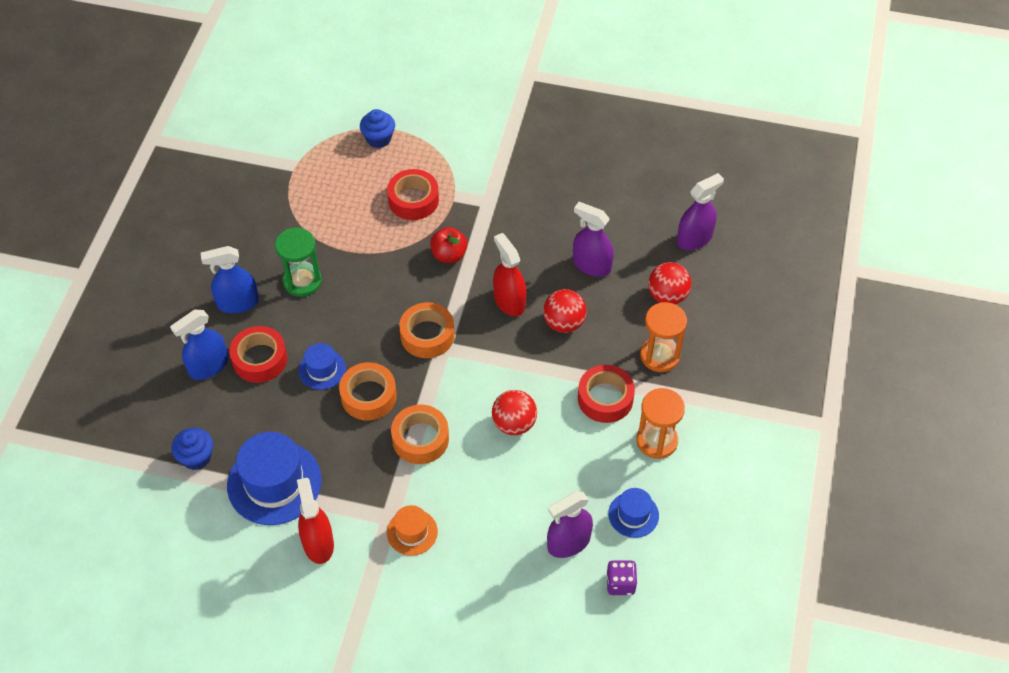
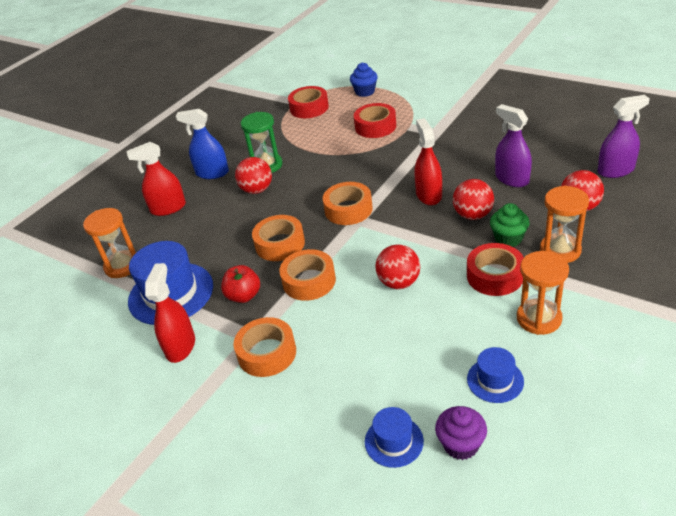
camera: 25 degrees right, 15 degrees down
blue spray bottle [170,310,228,380] -> red spray bottle [126,142,186,216]
blue cupcake [172,428,213,470] -> orange hourglass [83,208,136,278]
red tape [229,326,287,383] -> red tape moved to [288,86,329,118]
blue hat [298,343,346,390] -> blue hat moved to [365,407,424,468]
orange hat [387,505,438,556] -> orange tape [233,317,296,377]
red apple [430,227,468,263] -> red apple moved to [221,265,260,303]
purple spray bottle [547,492,593,558] -> none
purple dice [606,560,637,595] -> purple cupcake [435,406,487,460]
none -> red ball [235,157,272,194]
none -> green cupcake [490,203,530,247]

